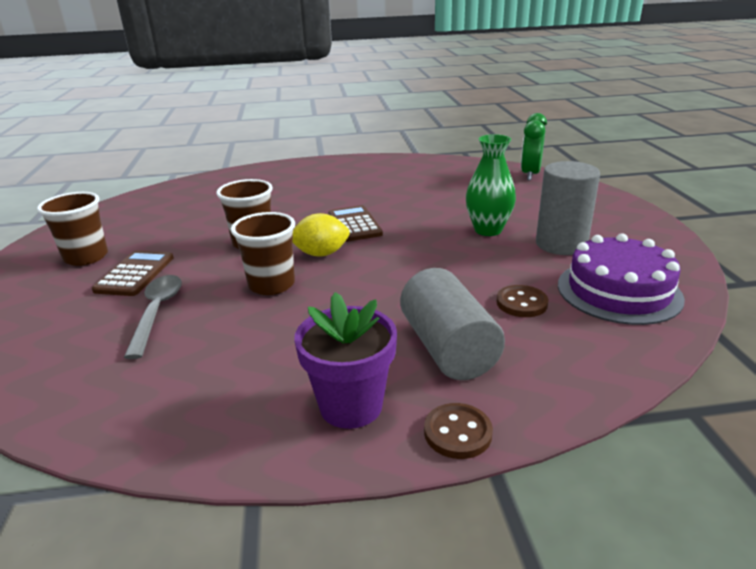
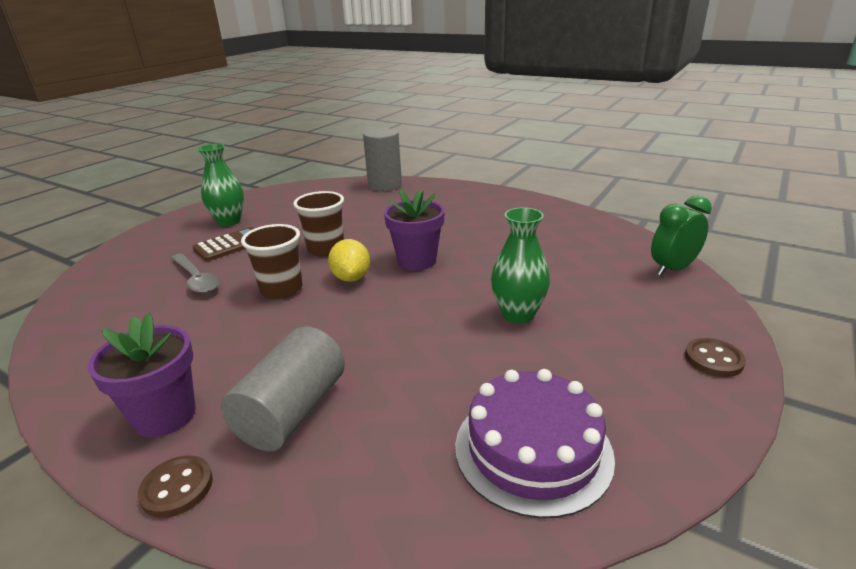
camera: 40 degrees right, 0 degrees up
brown cup [37,192,108,266] -> green vase [197,144,244,226]
grey spoon [124,275,182,359] -> grey spoon turned 105 degrees clockwise [171,253,220,293]
yellow lemon [293,213,350,256] -> yellow lemon turned 45 degrees clockwise [328,239,370,282]
brown calculator [328,205,383,242] -> purple flower pot [384,189,445,271]
brown button [496,285,548,317] -> brown button moved to [685,338,746,377]
grey cylinder [536,161,600,255] -> grey cylinder moved to [363,128,402,191]

